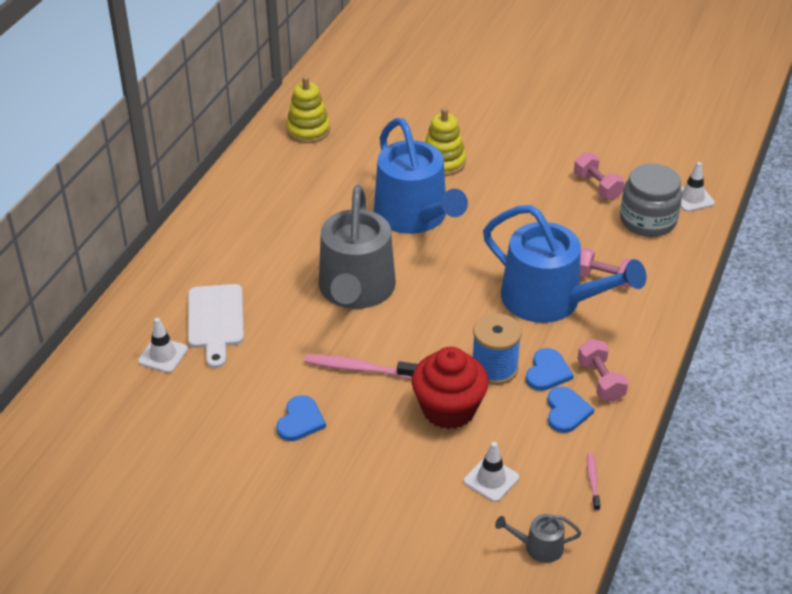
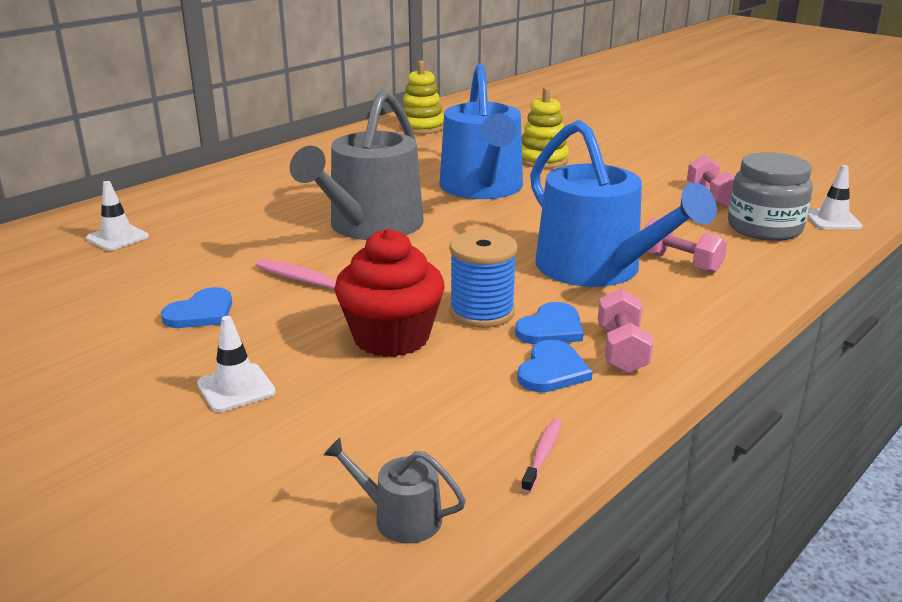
camera: 20 degrees right, 15 degrees down
white cutting board [188,284,244,368] -> none
white traffic cone [464,442,519,502] -> white traffic cone moved to [197,316,276,412]

